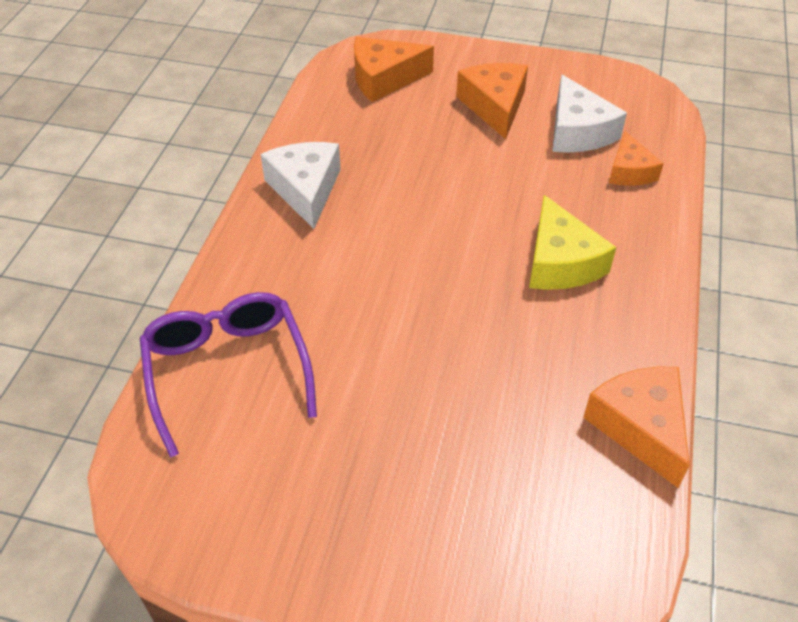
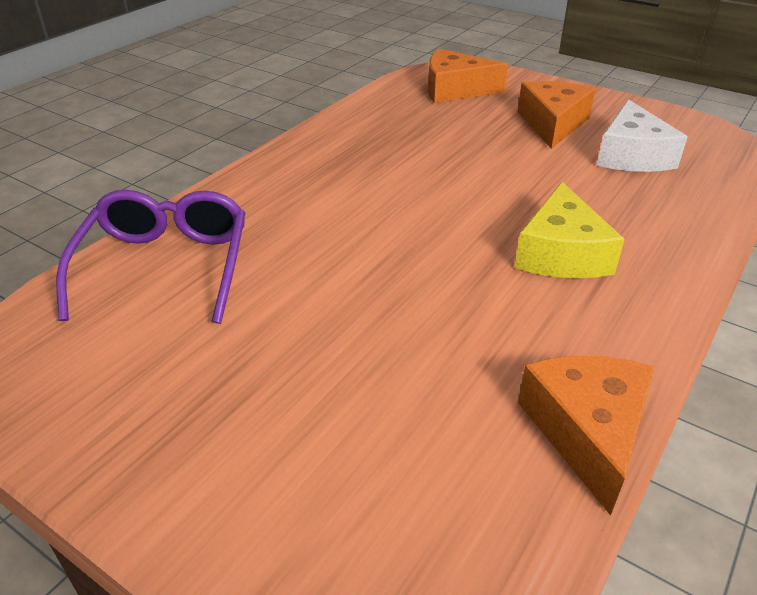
camera: 20 degrees right, 10 degrees down
white cheese [261,142,341,229] -> none
orange cheese [609,131,664,186] -> none

